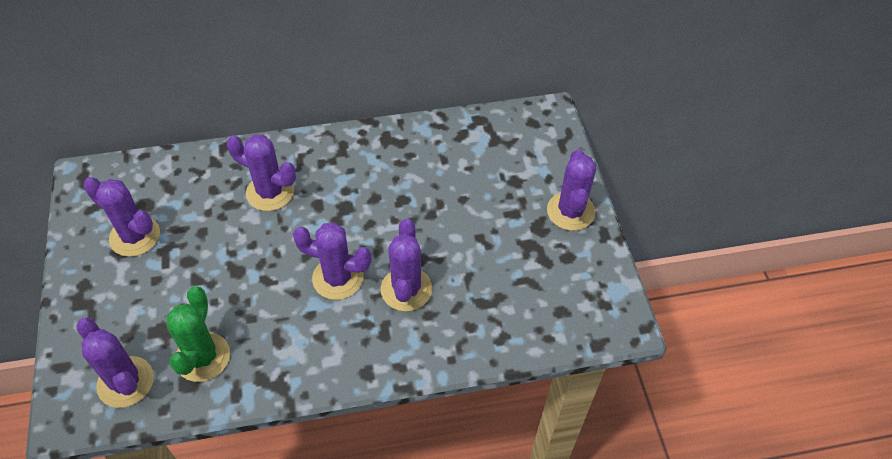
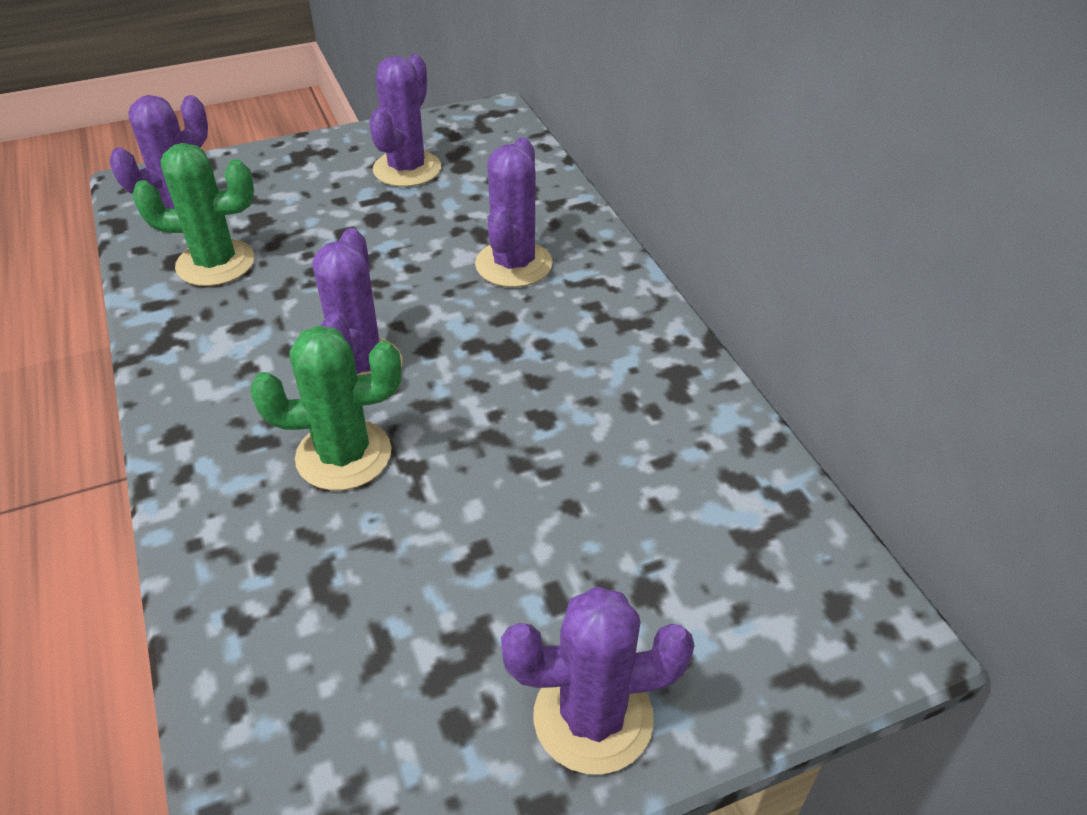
camera: 80 degrees right, 10 degrees down
purple cactus [381,219,432,311] -> green cactus [250,325,401,491]

